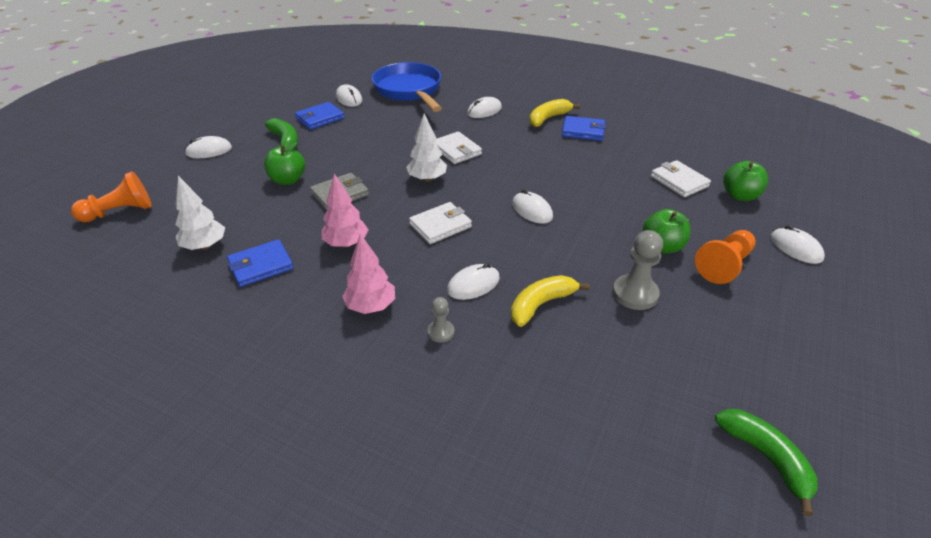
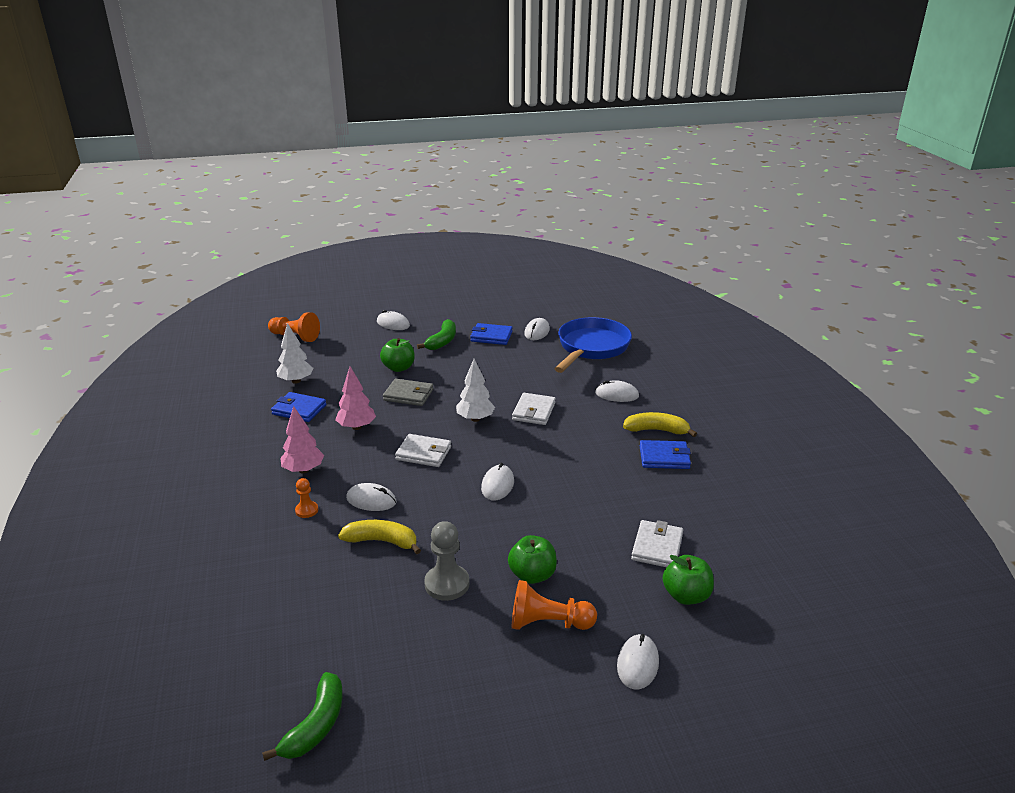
camera: 50 degrees right, 10 degrees down
grey pawn [428,297,455,343] -> orange pawn [295,478,318,518]
blue wallet [562,116,606,141] -> blue wallet turned 60 degrees counterclockwise [640,440,691,469]

